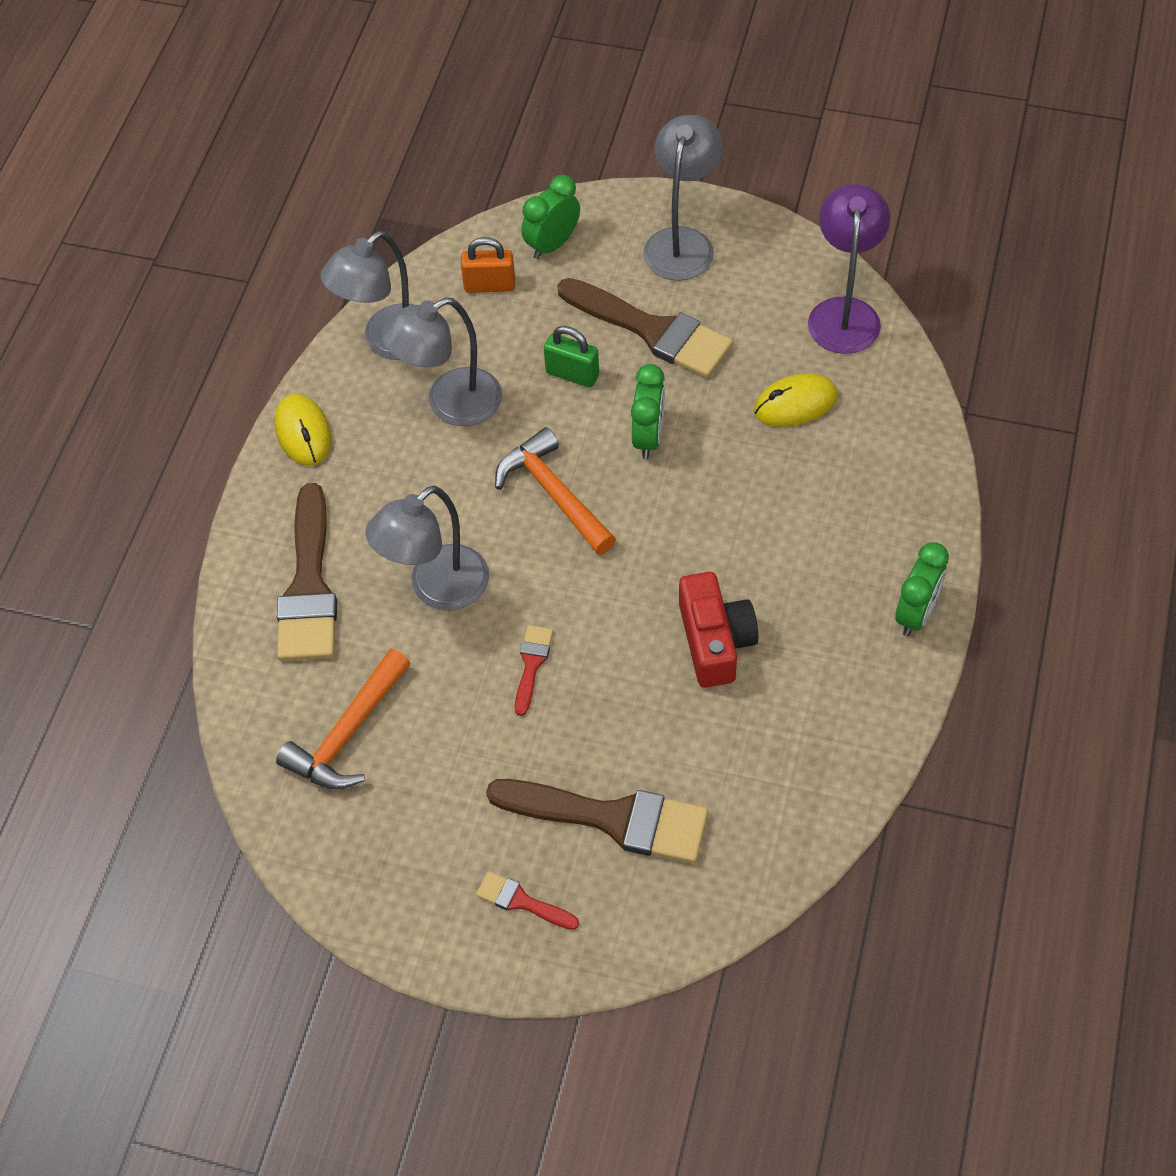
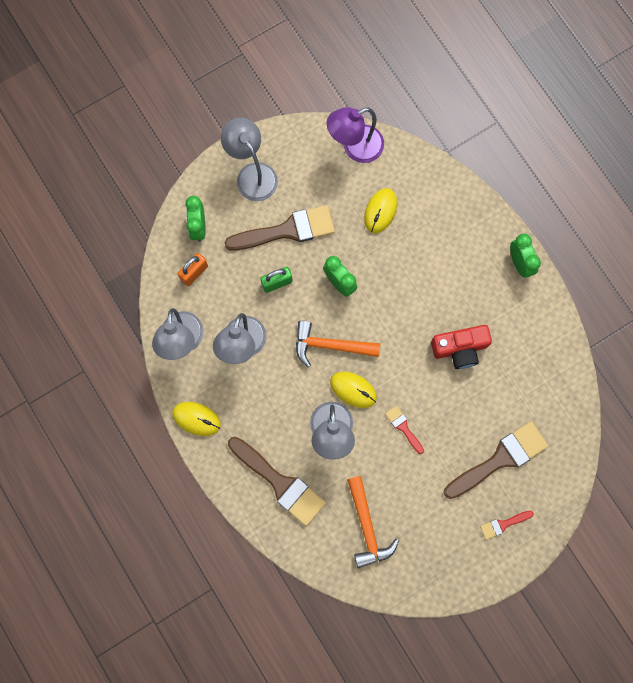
camera: 50 degrees left, 20 degrees up
red camera [679,572,758,688] -> red camera turned 135 degrees clockwise [431,325,492,369]
purple lamp [808,184,890,354] -> purple lamp turned 75 degrees counterclockwise [327,107,384,163]
none -> yellow mouse [330,371,377,408]

